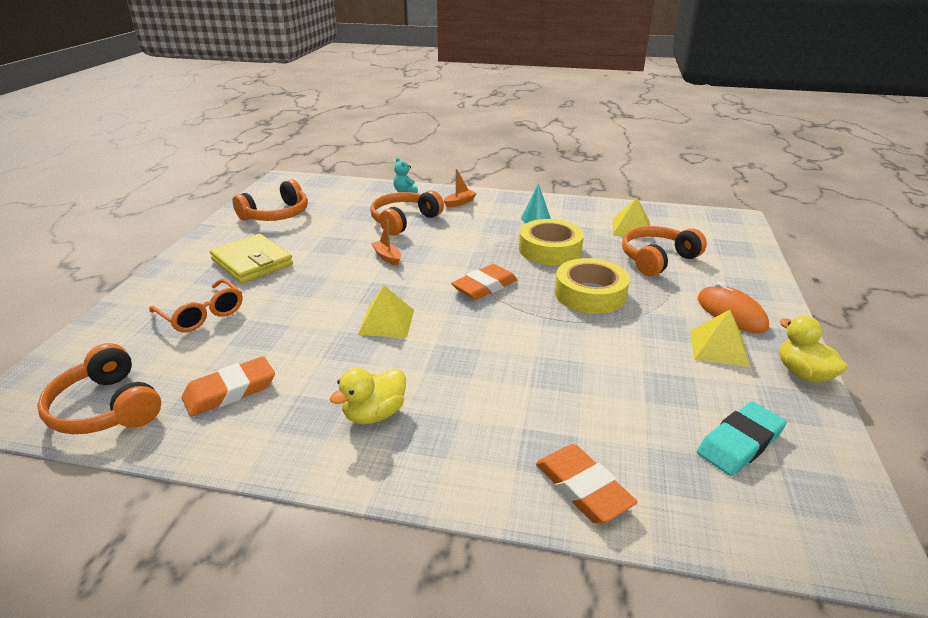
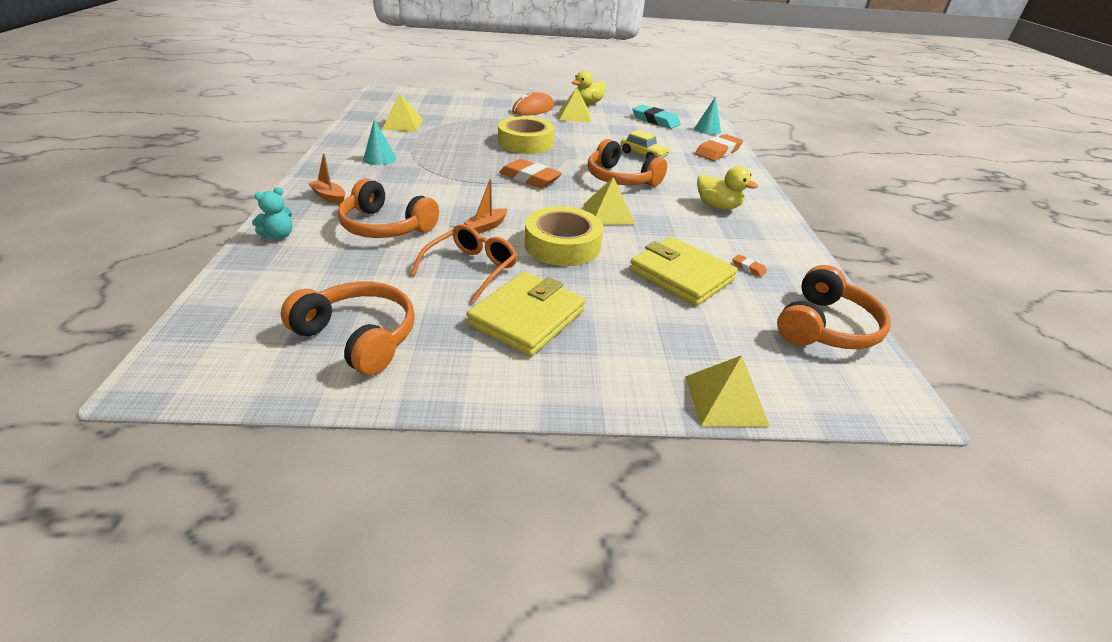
camera: 105 degrees left, 5 degrees up
orange glasses [149,279,242,332] -> orange glasses moved to [411,224,517,303]
orange eraser [182,356,275,416] -> orange eraser [733,254,767,277], size x0.44
yellow tape [519,219,584,265] -> yellow tape moved to [525,206,603,266]
orange headphones [622,226,707,276] -> orange headphones moved to [588,139,667,186]
none -> yellow car [621,130,669,159]
none -> yellow wallet [630,237,738,306]
none -> yellow pyramid [685,355,770,427]
none -> turquoise cone [695,96,721,135]

